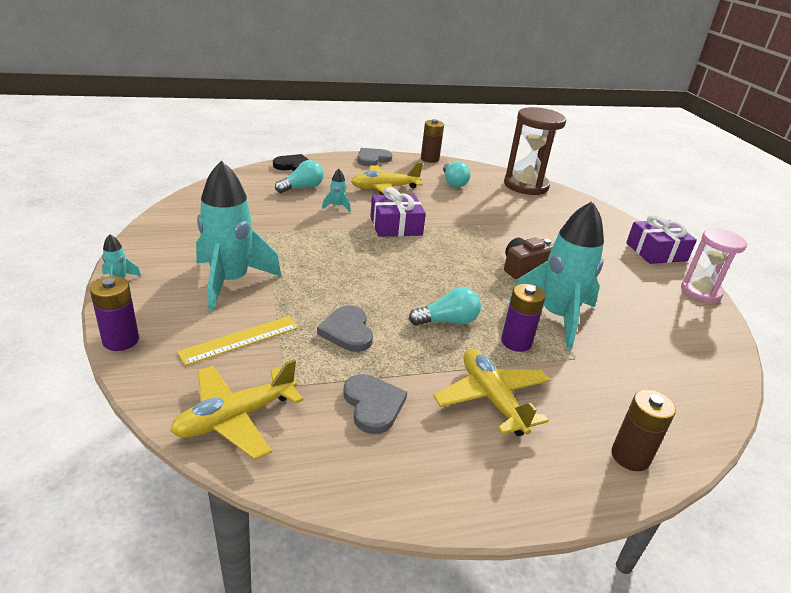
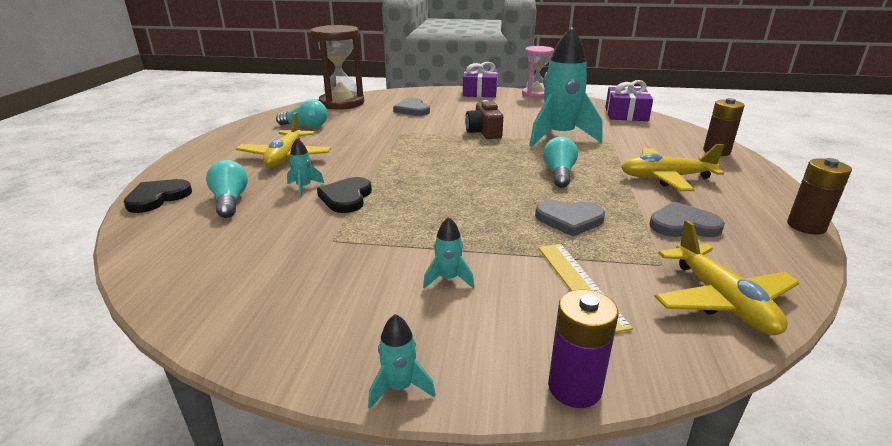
camera: 65 degrees left, 5 degrees down
turquoise rocket [196,161,281,311] -> turquoise rocket [423,217,474,289], size x0.40
grey heart [357,148,392,166] -> grey heart moved to [393,98,430,116]
purple gift [370,187,426,237] -> purple gift moved to [605,80,653,121]
brown battery [421,119,444,163] -> brown battery moved to [787,158,852,235]
purple battery [501,284,546,352] -> none
none -> black heart [317,177,372,213]

